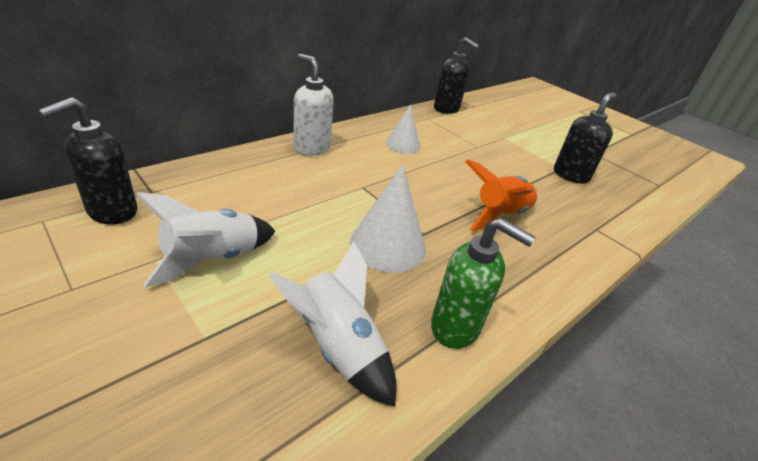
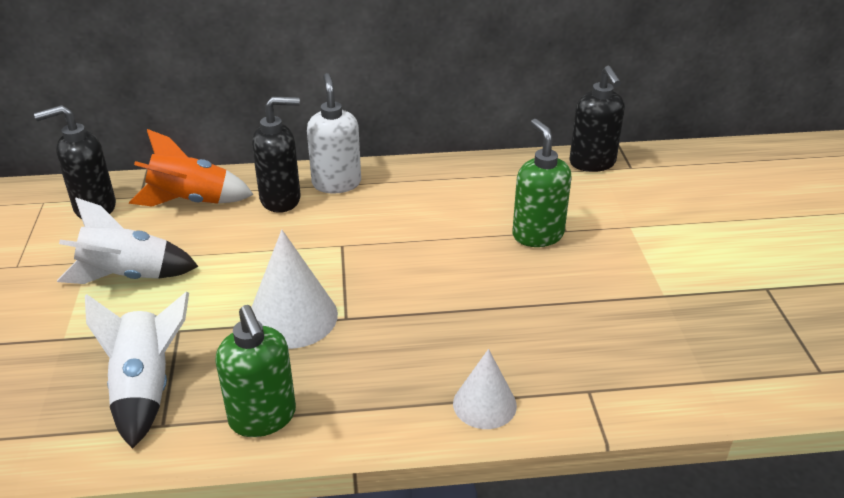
camera: 40 degrees right, 0 degrees up
white cone [386,105,420,154] -> white cone moved to [453,349,517,429]
orange rocket [465,159,538,231] -> orange rocket moved to [129,129,254,207]
black soap dispenser [554,93,617,184] -> black soap dispenser moved to [252,97,301,213]
none -> green soap dispenser [512,119,571,247]

